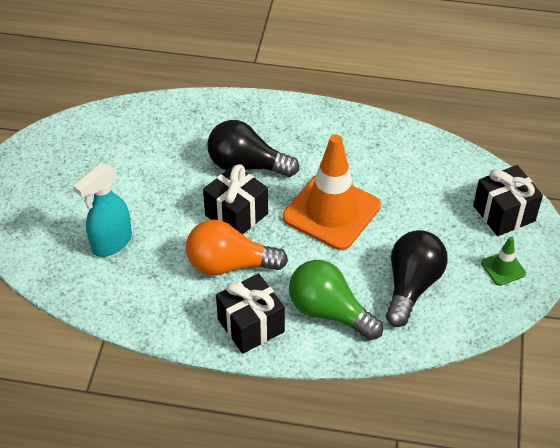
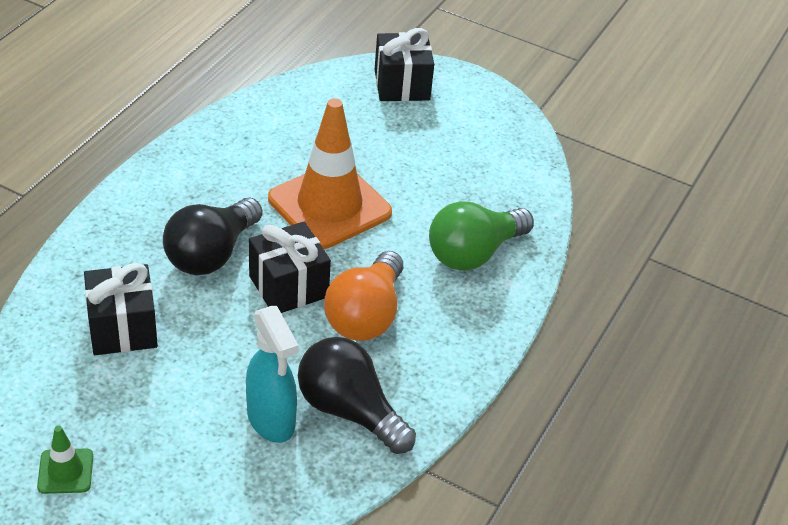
camera: 75 degrees left, 5 degrees down
black gift [216,273,285,354] -> black gift moved to [84,263,158,355]
black light bulb [386,230,448,327] -> black light bulb moved to [298,337,416,454]
green traffic cone [481,237,526,286] -> green traffic cone moved to [37,426,93,494]

